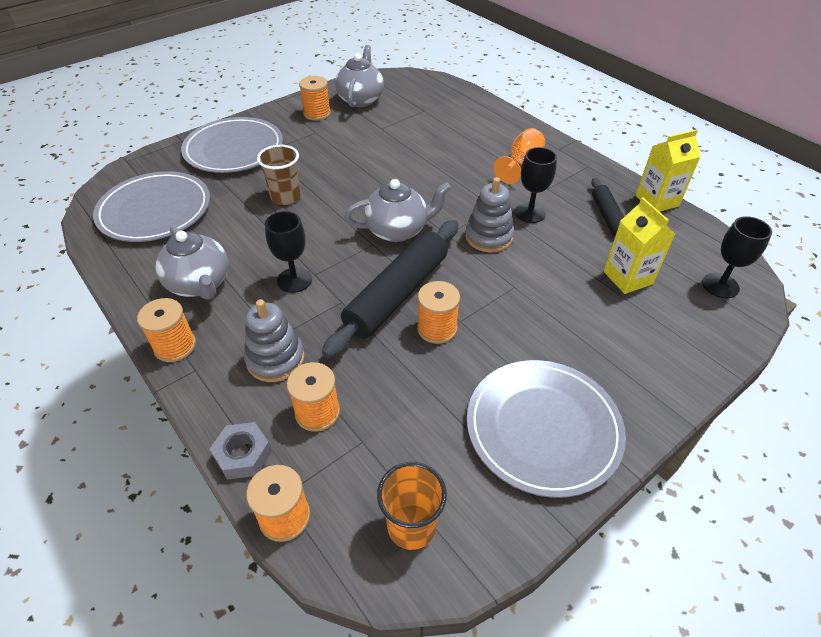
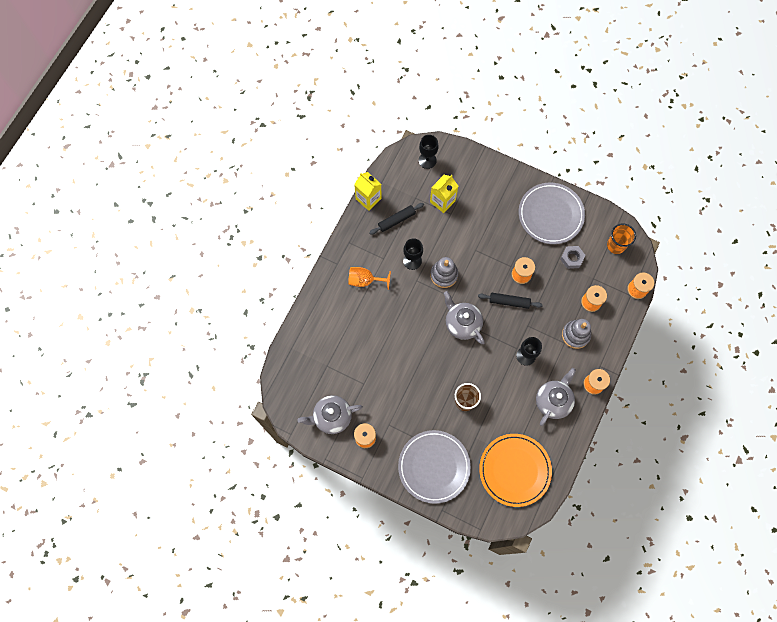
camera: 115 degrees left, 25 degrees up
grey plate [93,171,210,242] -> orange plate [479,434,552,507]
grey nut [210,422,272,480] -> grey nut moved to [560,246,586,269]
black rolling pin [322,220,458,358] -> black rolling pin [478,293,543,309], size x0.55

